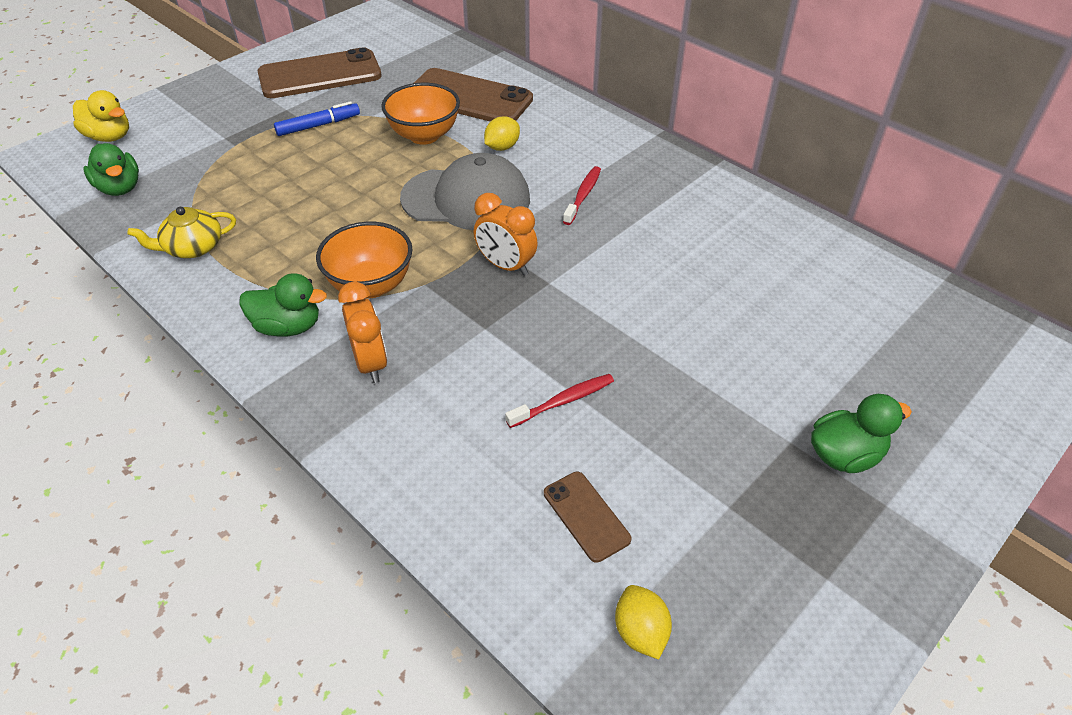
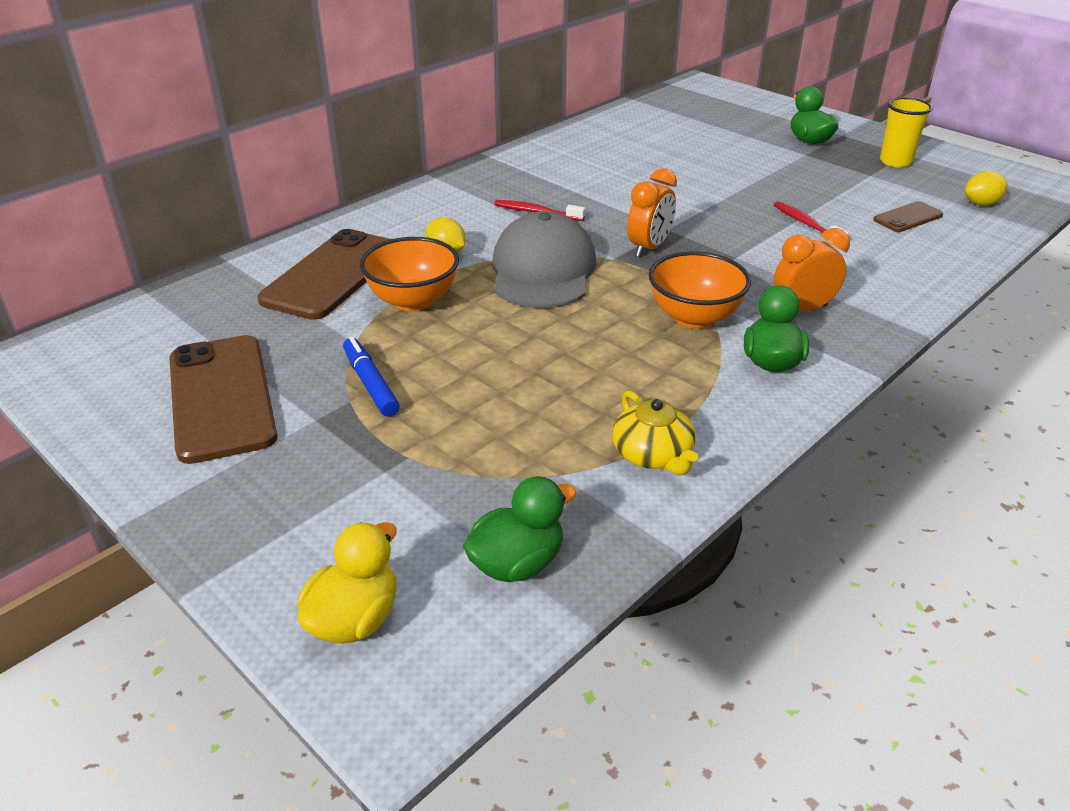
camera: 90 degrees left, 10 degrees down
none -> yellow cup [880,97,932,167]

